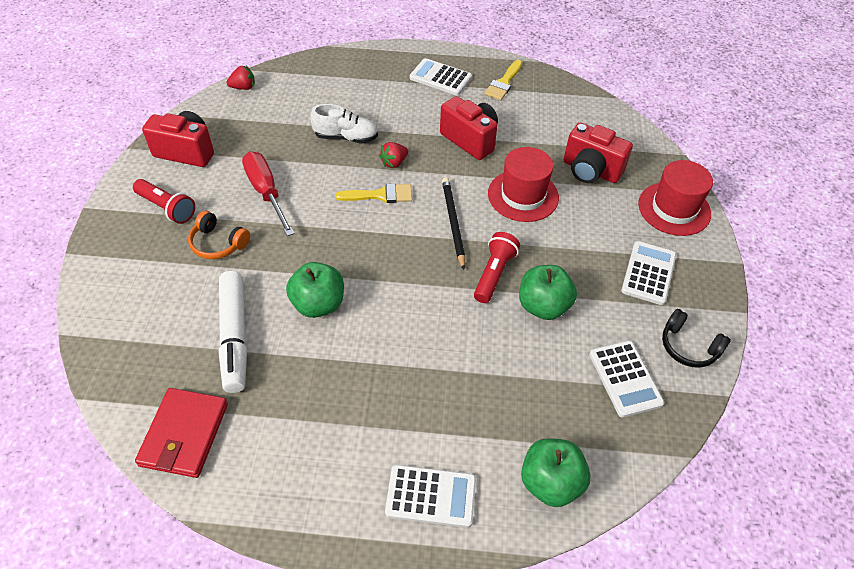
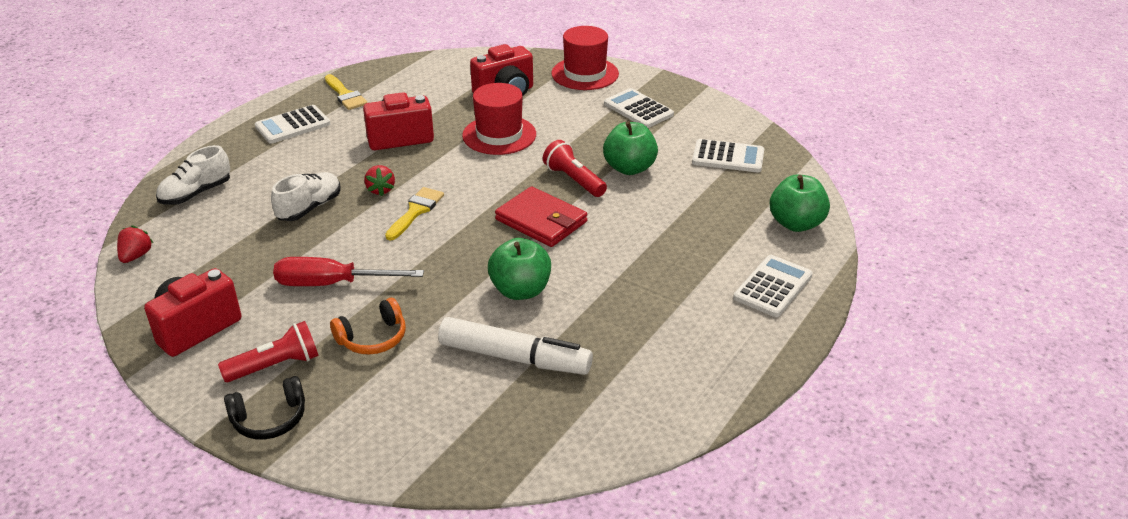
camera: 60 degrees left, 15 degrees down
red wallet [135,388,228,478] -> red wallet moved to [495,186,587,247]
black pencil [442,177,465,270] -> none
black headphones [662,309,731,368] -> black headphones moved to [224,376,305,439]
none -> white shoe [156,145,230,205]

